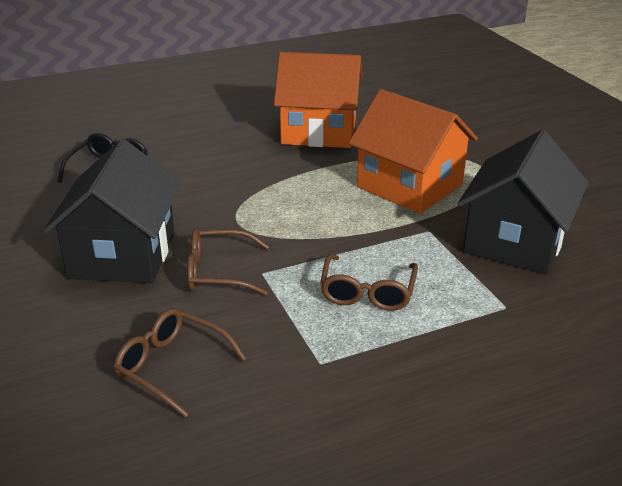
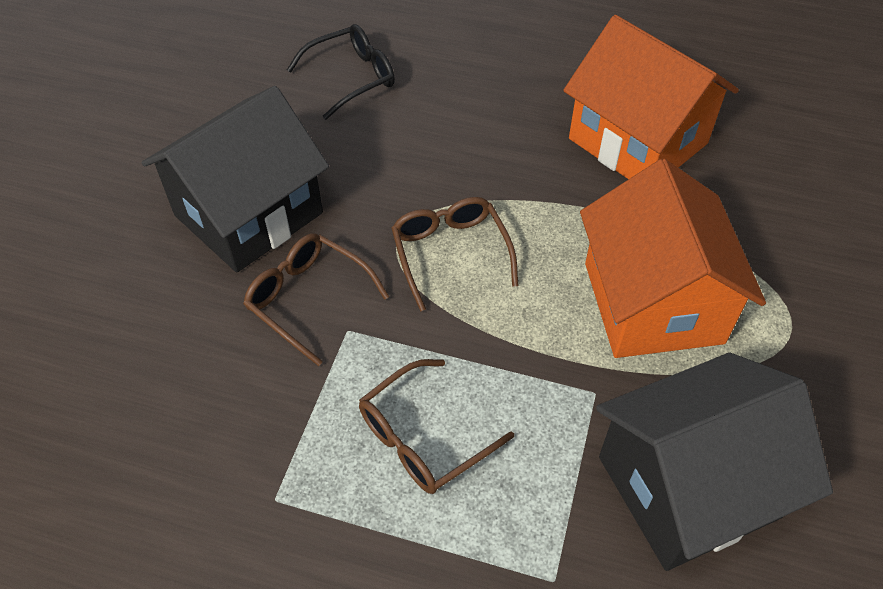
camera: 40 degrees right, 20 degrees up
brown glasses [114,308,246,418] -> brown glasses moved to [391,197,518,312]

